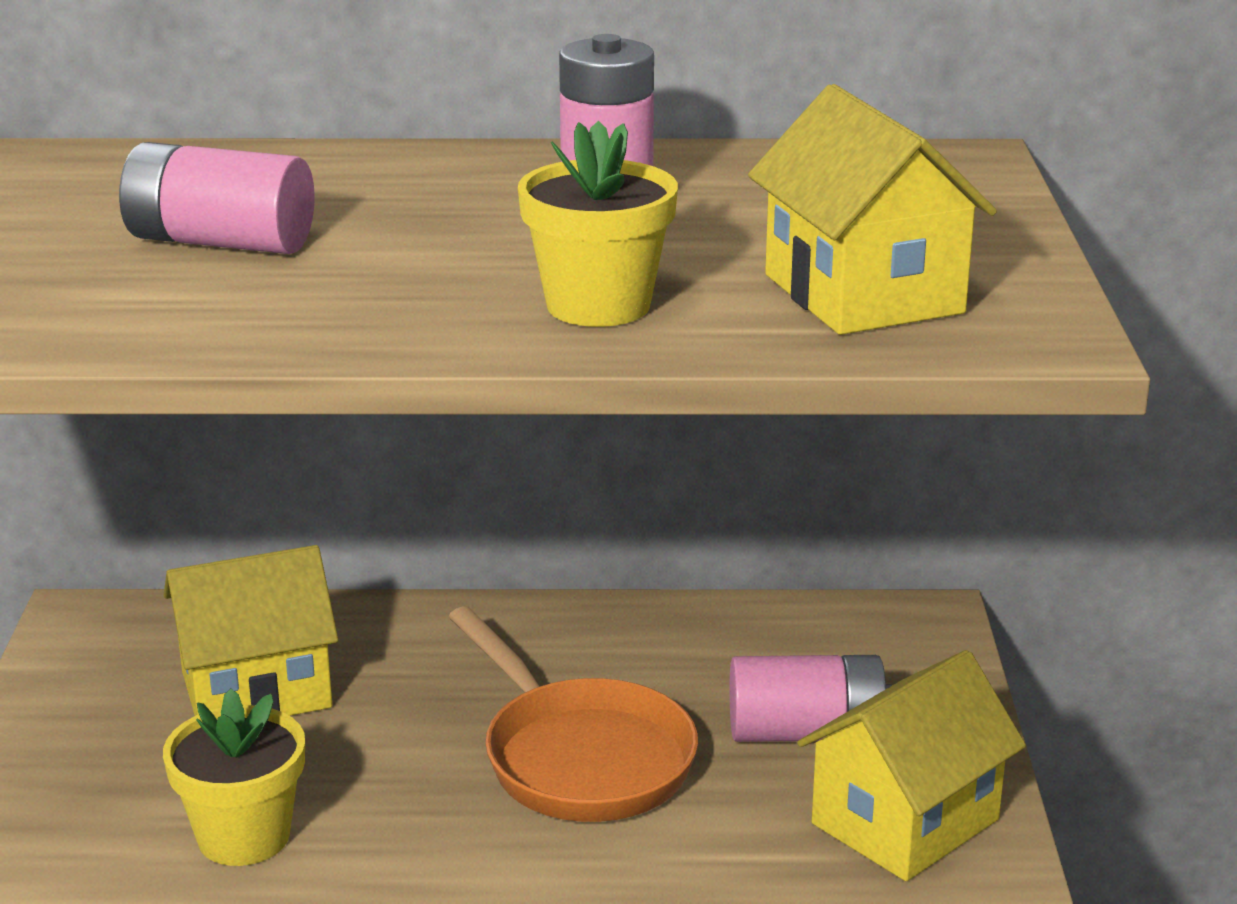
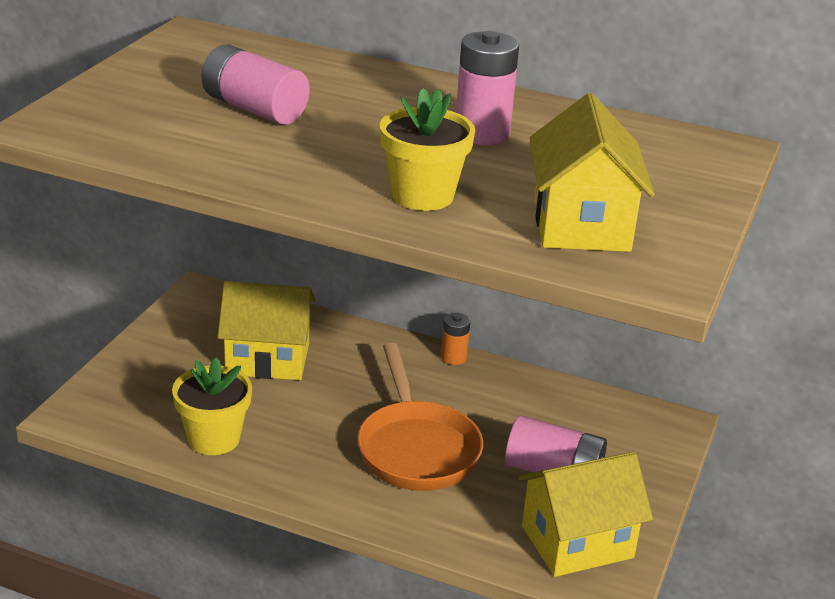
camera: 20 degrees right, 5 degrees up
none -> orange battery [441,313,470,365]

